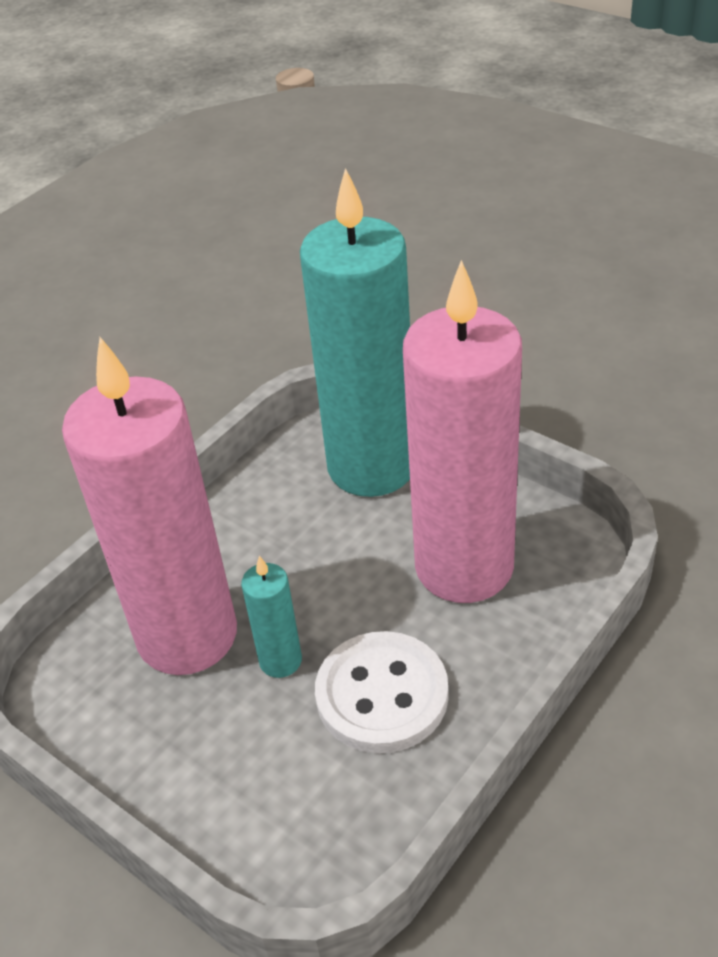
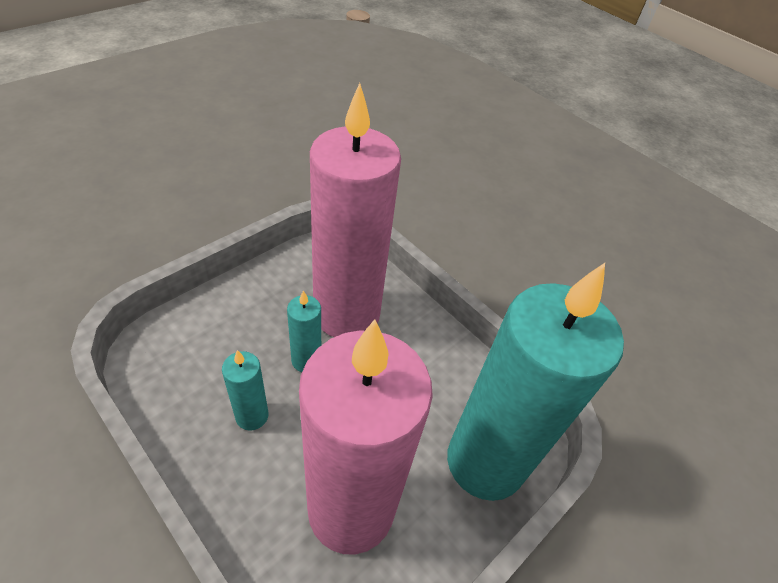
camera: 90 degrees right, 5 degrees up
white button [315,631,449,753] -> turquoise candle [222,350,268,431]

